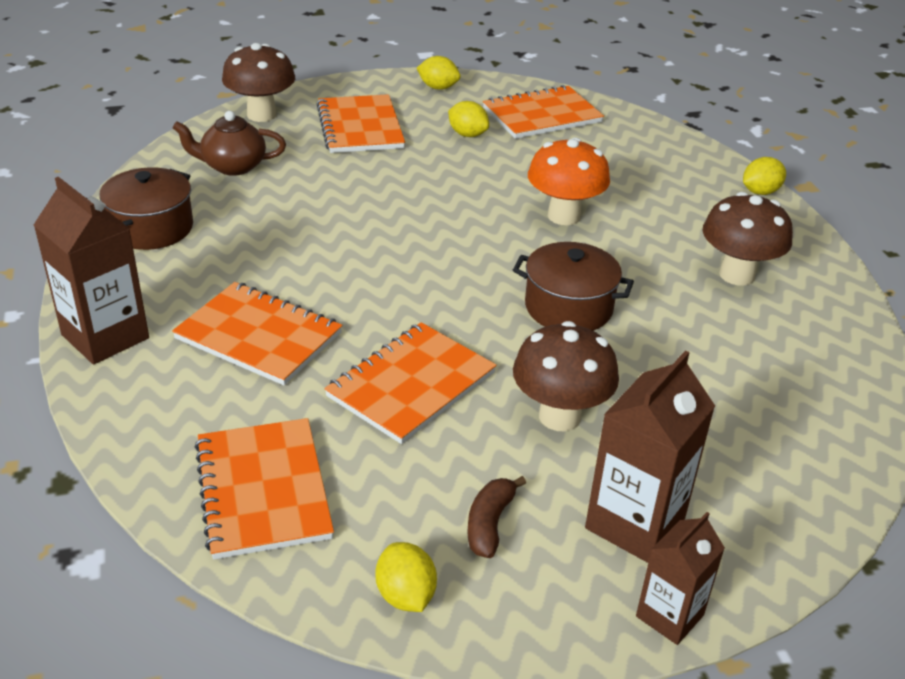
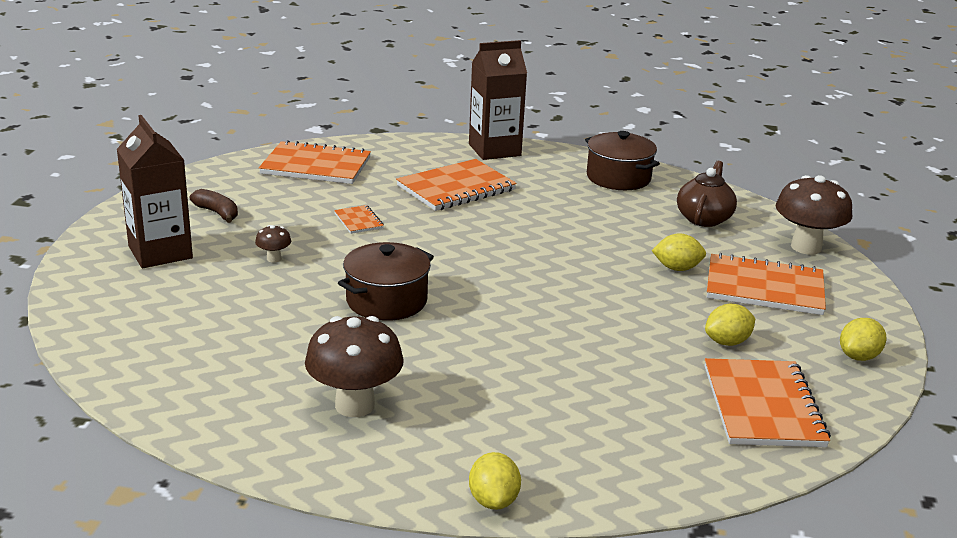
camera: 115 degrees right, 10 degrees down
orange notebook [324,322,497,444] -> orange notebook [334,205,384,234], size x0.47
yellow lemon [376,542,437,612] -> yellow lemon moved to [651,233,706,271]
brown mushroom [513,321,619,431] -> brown mushroom [255,225,291,263], size x0.45
orange mushroom [528,138,610,225] -> none
brown carton [636,512,725,645] -> none

